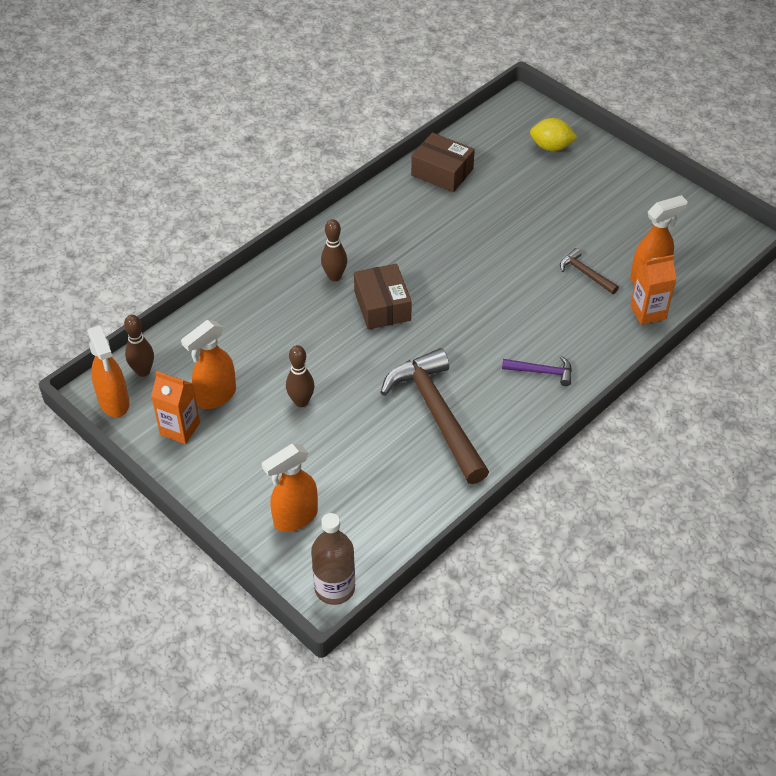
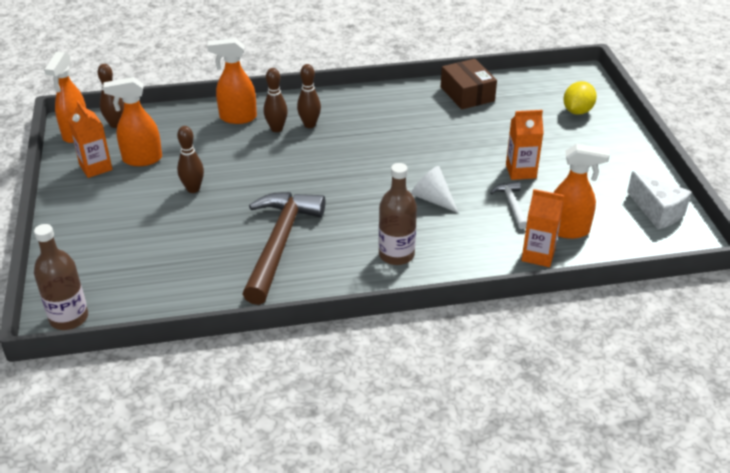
camera: 35 degrees right, 10 degrees down
orange spray bottle [262,444,318,532] -> orange spray bottle moved to [207,38,257,124]
brown box [354,264,412,329] -> none
purple hammer [502,356,572,386] -> brown bottle [379,163,417,265]
yellow lemon [530,118,578,151] -> yellow lemon turned 75 degrees clockwise [563,81,597,115]
brown hammer [560,248,619,294] -> white hammer [490,181,527,229]
none -> brown bowling pin [264,68,288,132]
none -> white cone [411,166,458,213]
none -> orange carton [506,110,543,180]
none -> white cheese [627,171,692,229]

